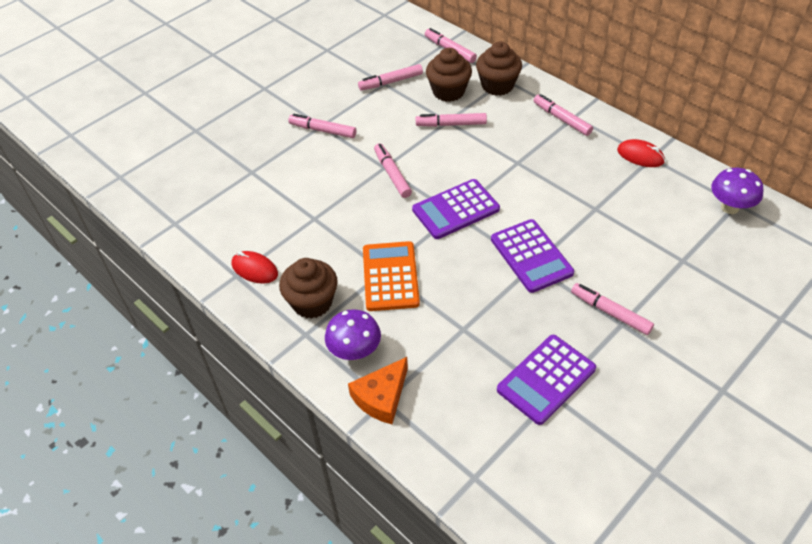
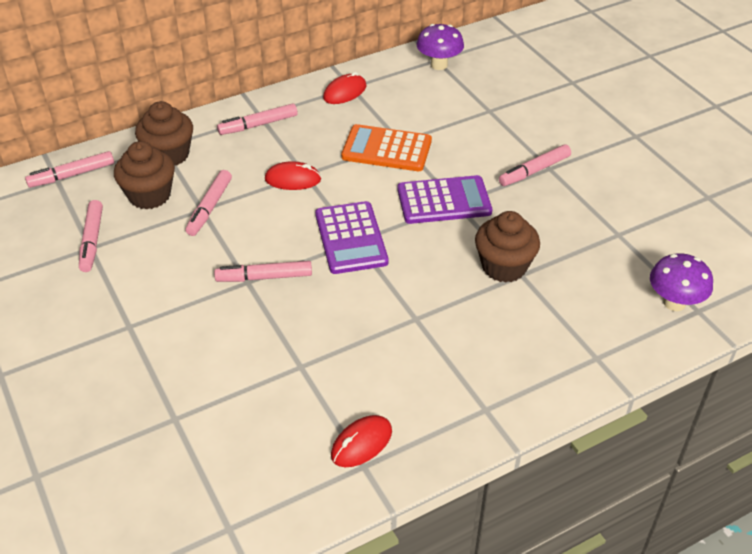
camera: 75 degrees left, 5 degrees down
brown cupcake [279,258,338,319] -> brown cupcake moved to [475,211,540,283]
pink marker [288,114,356,138] -> none
purple mushroom [325,309,381,360] -> purple mushroom moved to [650,253,713,311]
orange cheese [348,357,408,424] -> none
orange calculator [363,241,420,311] -> orange calculator moved to [341,124,432,171]
purple calculator [497,335,596,425] -> none
none -> red mouse [265,161,321,190]

